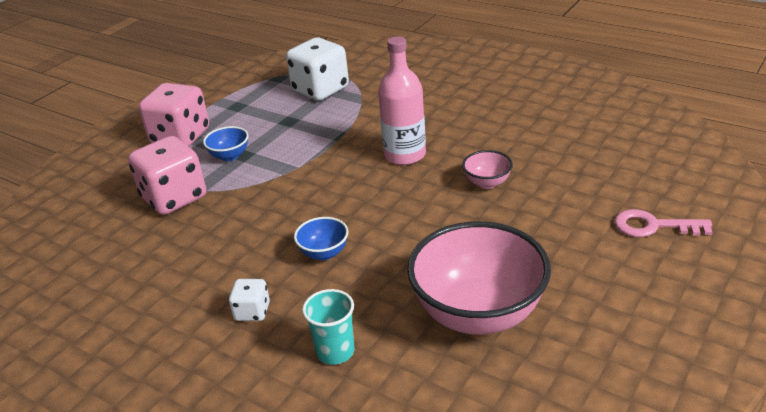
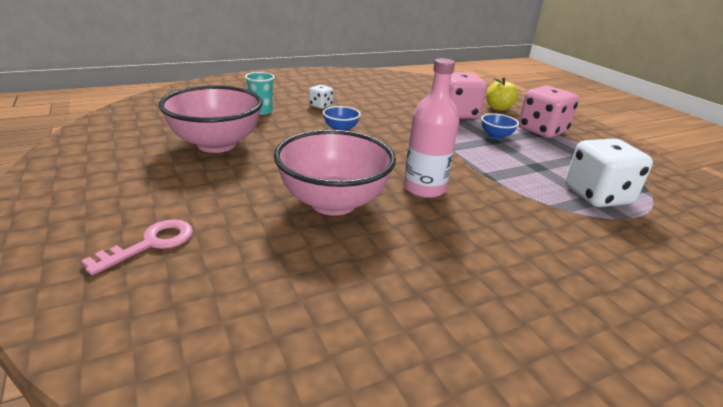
camera: 115 degrees right, 5 degrees down
pink bowl [462,150,513,189] -> pink bowl [274,130,396,216], size x2.25
none -> yellow apple [486,77,518,111]

